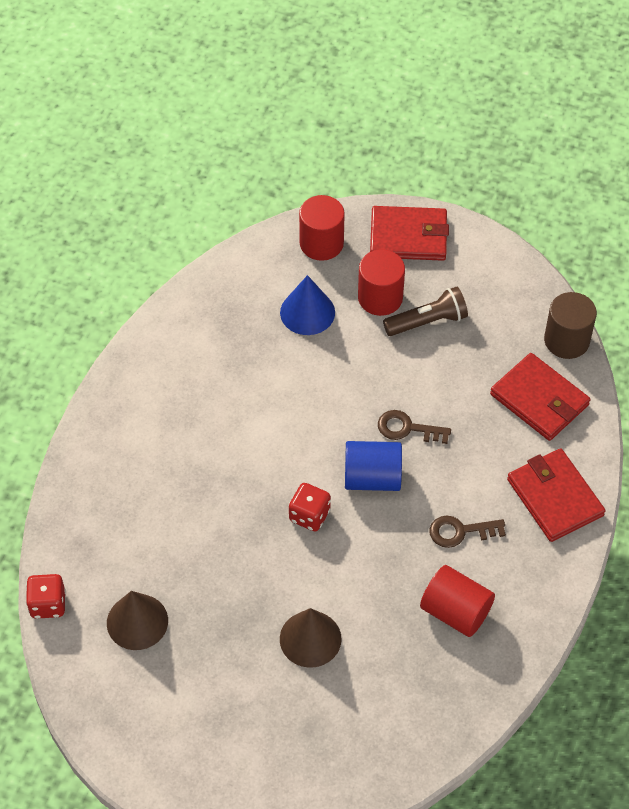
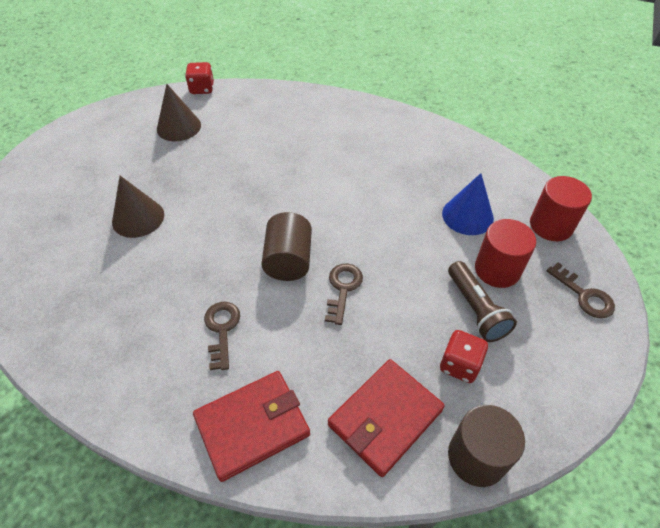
camera: 90 degrees right, 5 degrees down
red dice [289,483,331,532] -> red dice moved to [440,330,488,383]
blue cylinder [345,441,402,491] -> brown cylinder [262,212,312,281]
red wallet [370,206,449,261] -> brown key [547,262,615,318]
red cylinder [420,565,495,637] -> none

